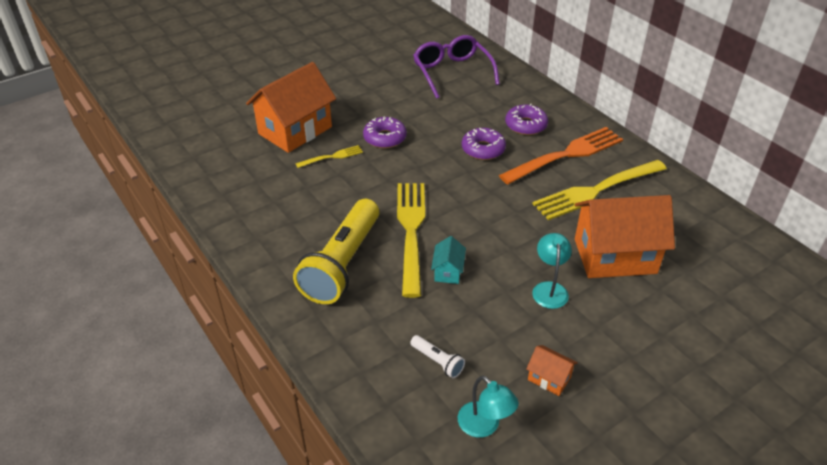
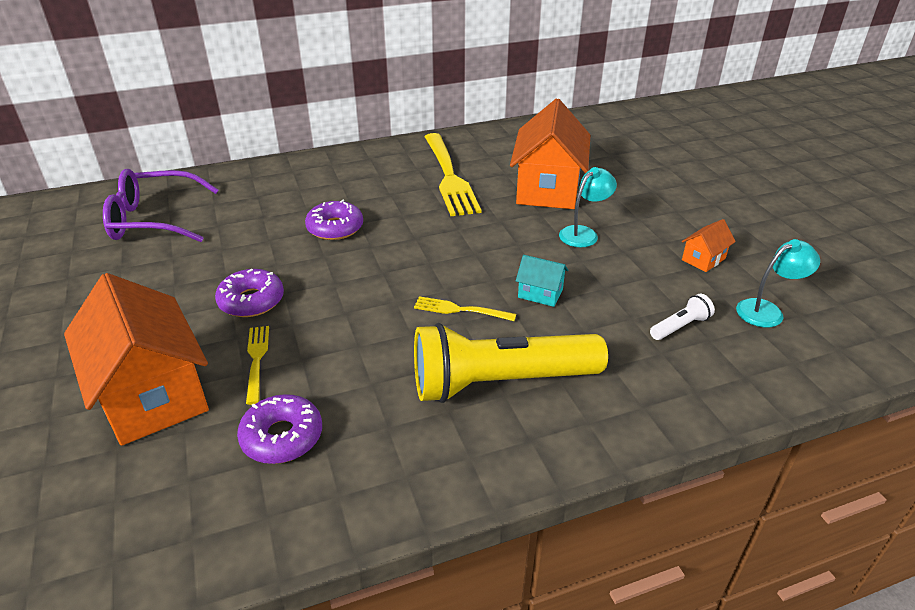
camera: 75 degrees left, 5 degrees down
yellow flashlight [293,199,379,304] -> yellow flashlight turned 135 degrees clockwise [414,323,608,403]
yellow fork [397,183,425,298] -> yellow fork [414,296,516,321], size x0.47
orange fork [499,127,623,185] -> none
purple donut [505,104,548,135] -> purple donut moved to [237,394,322,464]
turquoise lamp [532,233,572,309] -> turquoise lamp turned 120 degrees clockwise [559,167,617,247]

